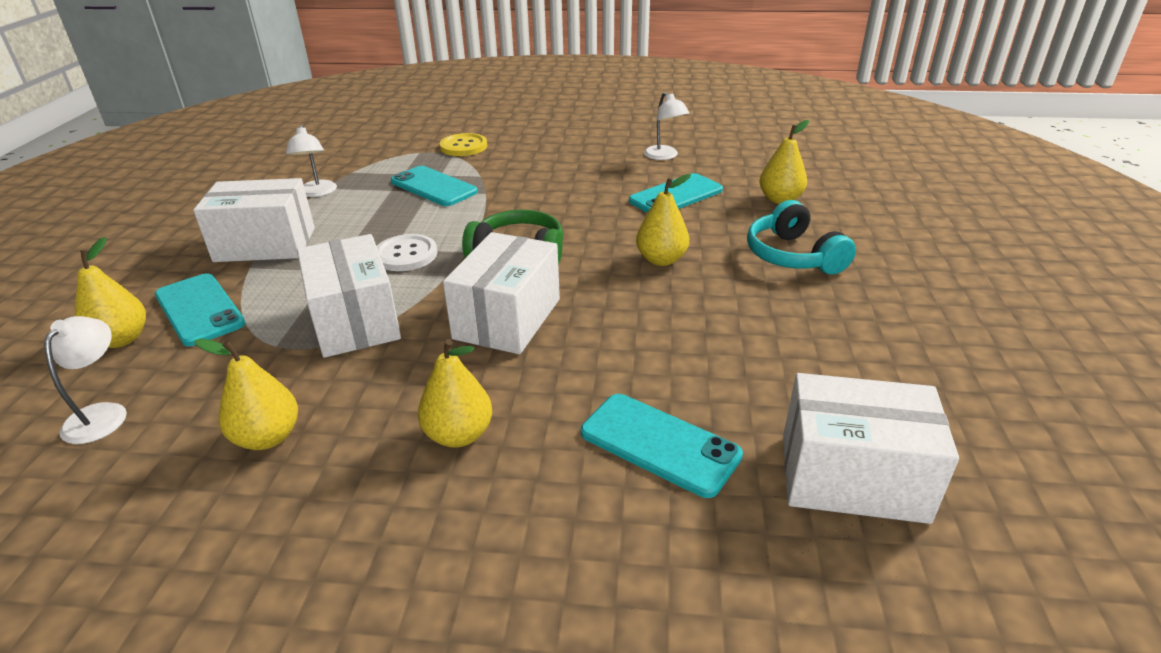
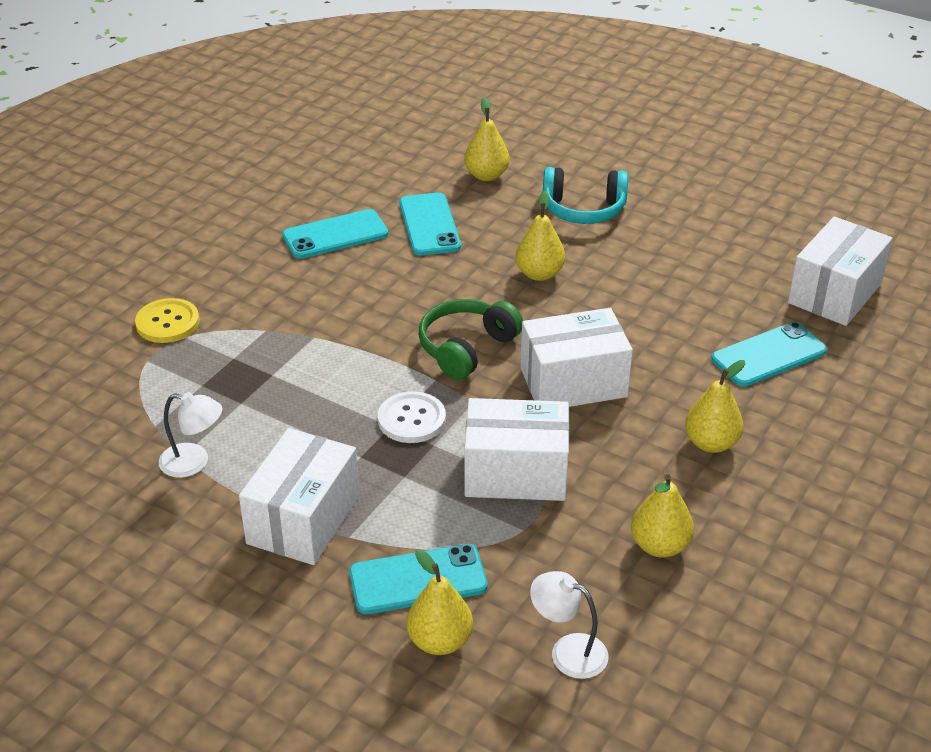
camera: 65 degrees left, 5 degrees up
turquoise phone [391,166,478,206] -> turquoise phone moved to [282,209,388,259]
white box [443,232,560,354] -> white box turned 60 degrees counterclockwise [521,308,633,407]
white lamp [644,92,690,160] -> none

